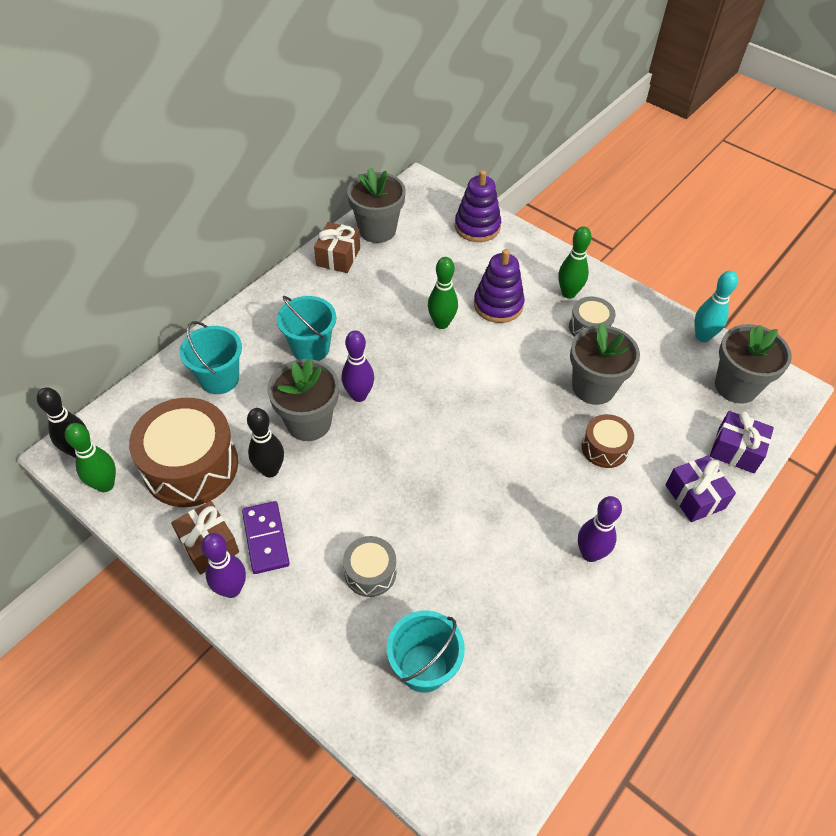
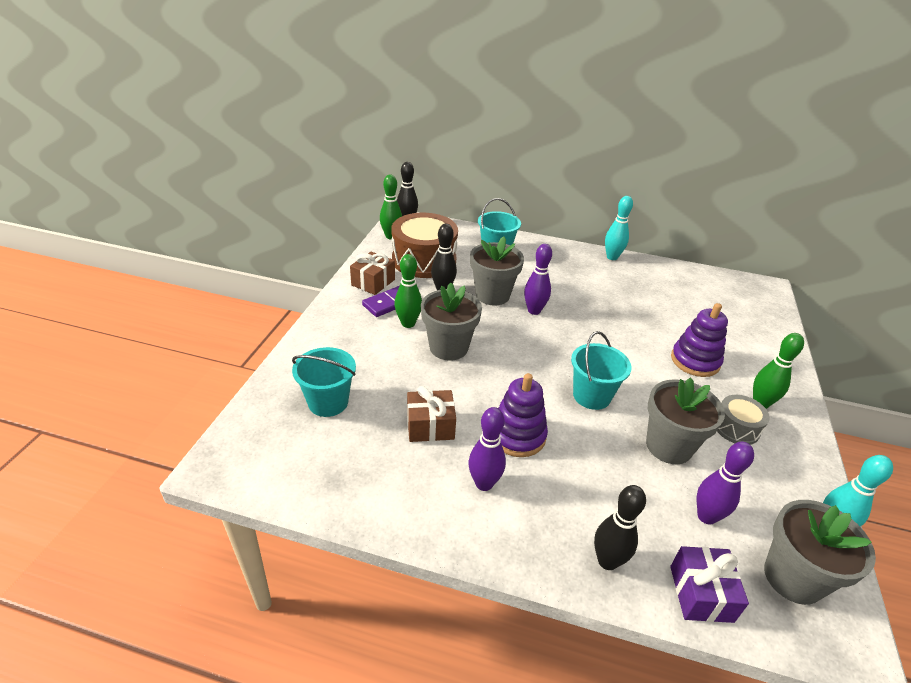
camera: 65 degrees right, 15 degrees down
purple bowling pin [201,533,246,598] -> purple bowling pin moved to [697,442,754,525]
turquoise bucket [277,296,336,361] -> turquoise bucket moved to [571,331,631,410]
brown gift [314,222,360,273] -> brown gift moved to [407,386,456,442]
grey drum [343,536,396,597] -> none
grey flower pot [347,167,406,243] -> grey flower pot moved to [421,283,482,361]
green bowling pin [428,257,458,329] -> green bowling pin moved to [394,254,422,328]
purple stacking toy [455,170,501,242] -> purple stacking toy moved to [498,373,548,457]
brown drum [582,414,634,468] -> none
purple gift [665,456,736,522] -> black bowling pin [594,485,646,570]
none -> turquoise bowling pin [605,196,633,260]

